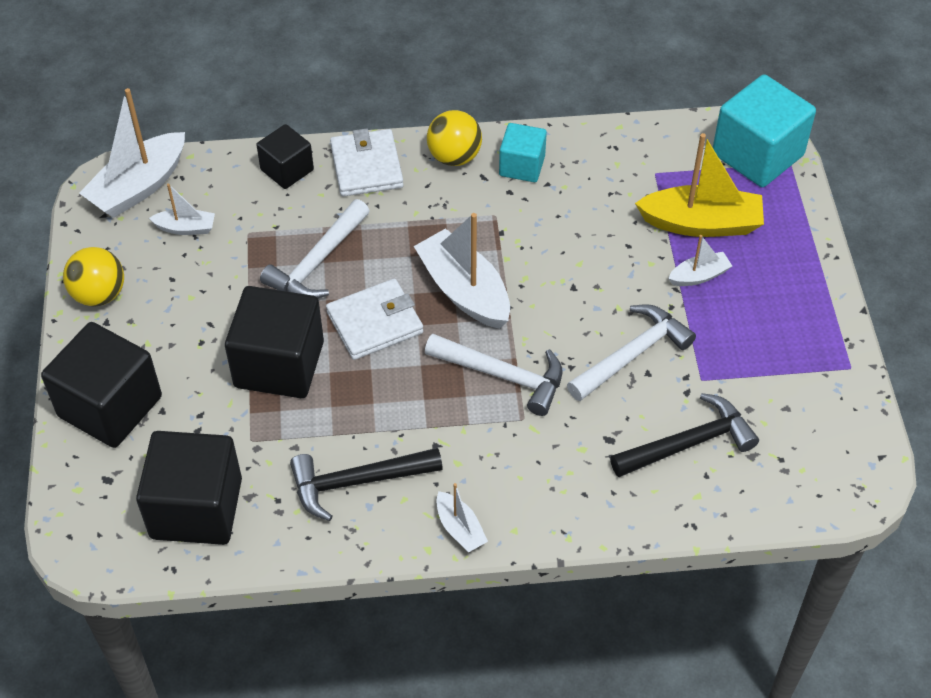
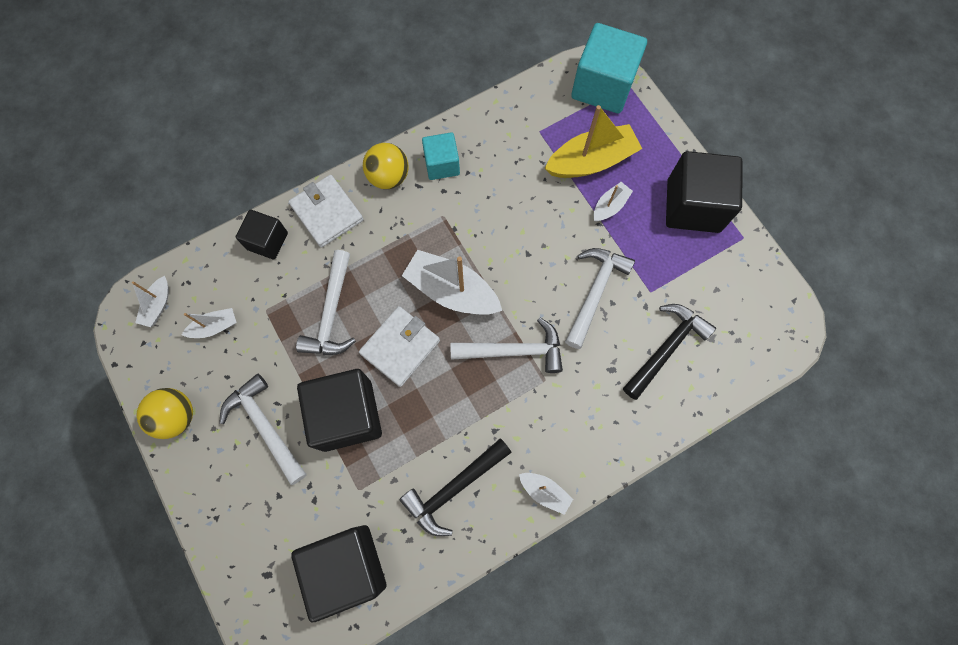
camera: 25 degrees left, 20 degrees up
black cube [41,322,162,448] -> black cube moved to [666,151,742,233]
white boat [79,88,185,218] -> white boat [132,276,169,327], size x0.51
none -> white hammer [219,374,307,485]

